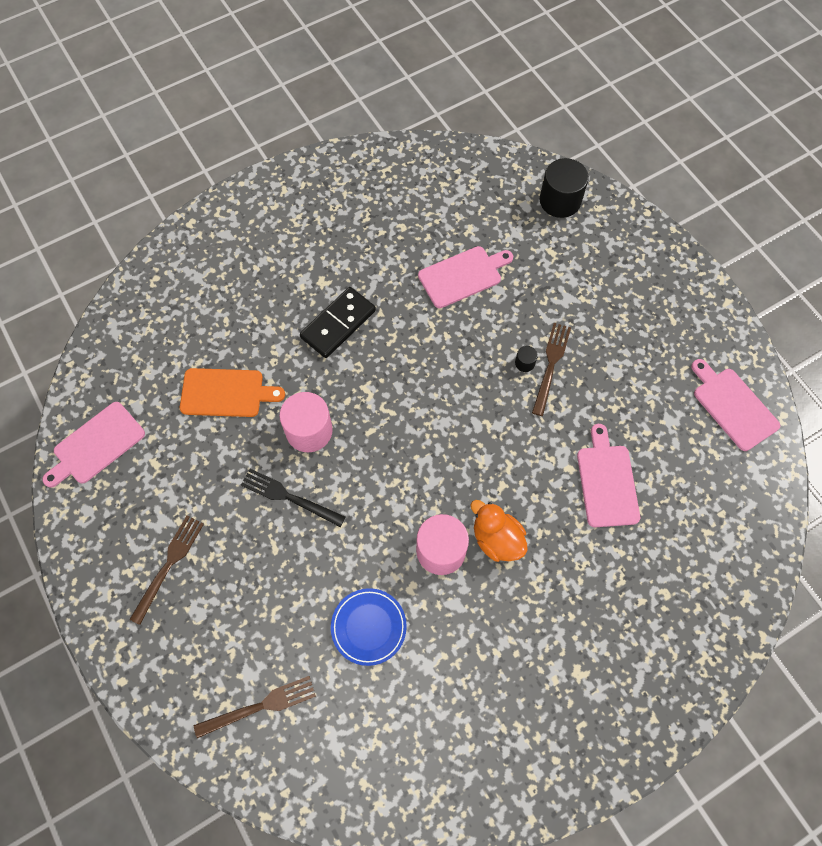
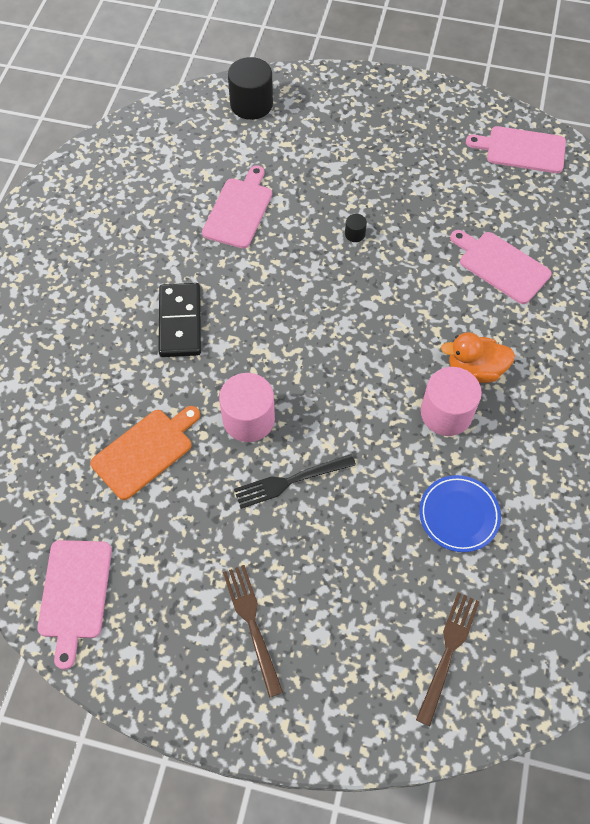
camera: 45 degrees left, 5 degrees down
brown fork [532,323,571,416] -> none

